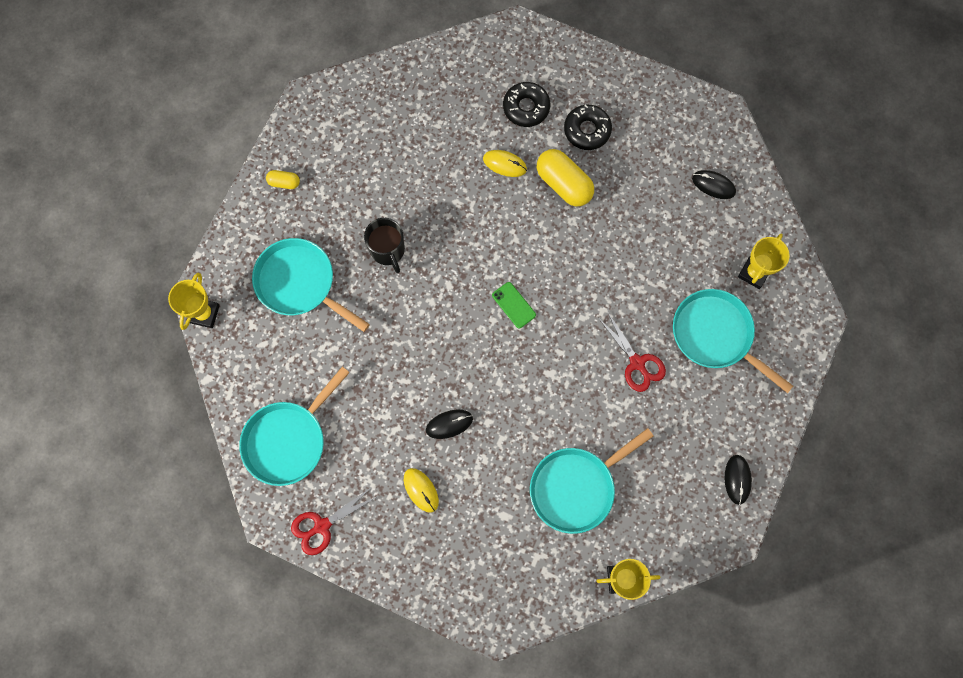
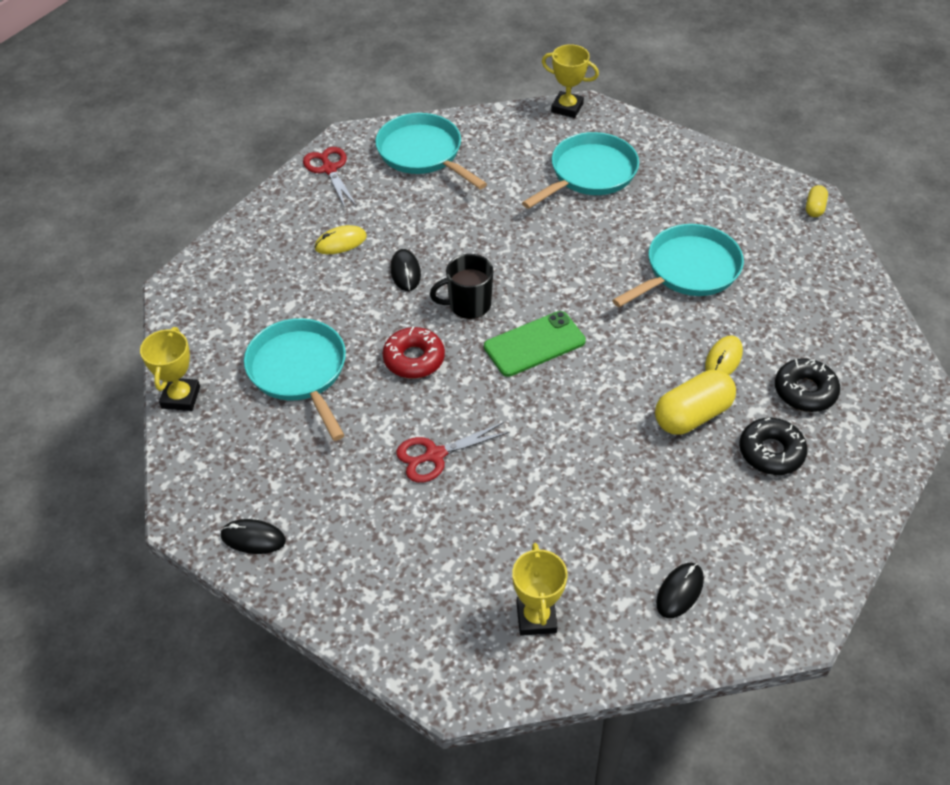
camera: 100 degrees right, 25 degrees down
yellow capsule [266,170,300,189] -> yellow capsule moved to [806,185,828,217]
black mug [364,218,405,273] -> black mug moved to [430,254,494,319]
green phone [492,282,536,328] -> green phone [484,311,586,377], size x1.69
turquoise pan [673,289,793,393] -> turquoise pan moved to [612,224,744,307]
yellow trophy [738,234,790,289] -> yellow trophy turned 45 degrees clockwise [512,543,567,636]
none -> red donut [383,326,445,379]

